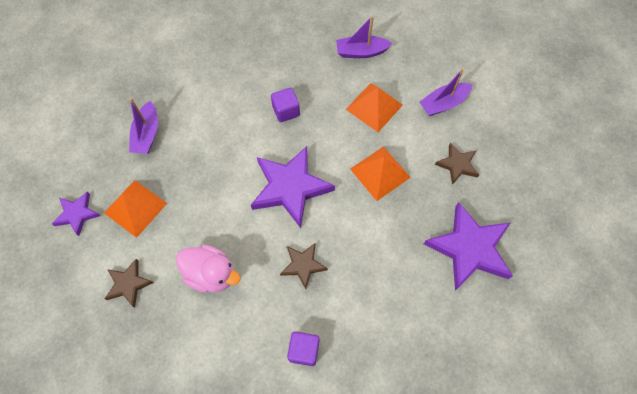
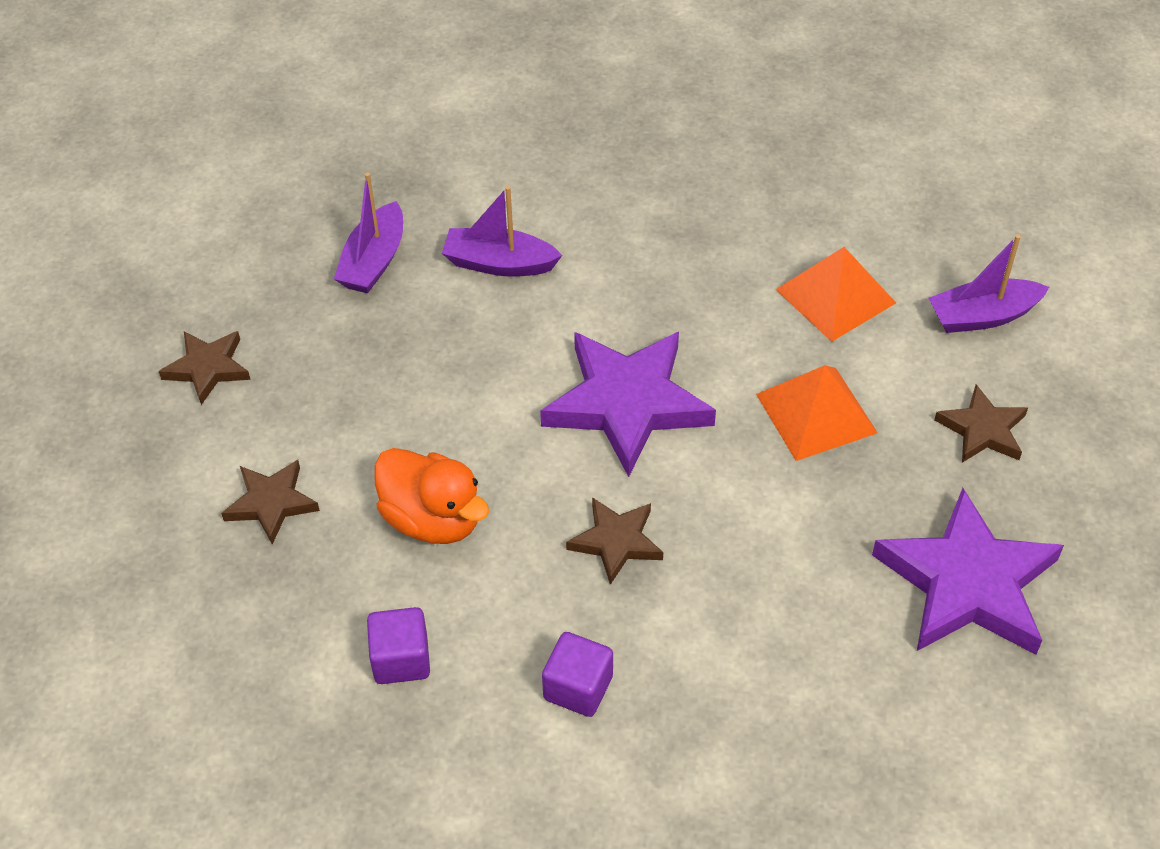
camera: 15 degrees right, 15 degrees down
purple star [52,191,101,236] -> brown star [158,331,251,405]
orange pyramid [104,180,167,238] -> none
pink duck [176,244,241,293] -> orange duck [374,448,489,544]
purple cube [271,88,300,122] -> purple cube moved to [367,607,430,684]
purple boat [336,16,393,58] -> purple boat moved to [442,186,562,277]

